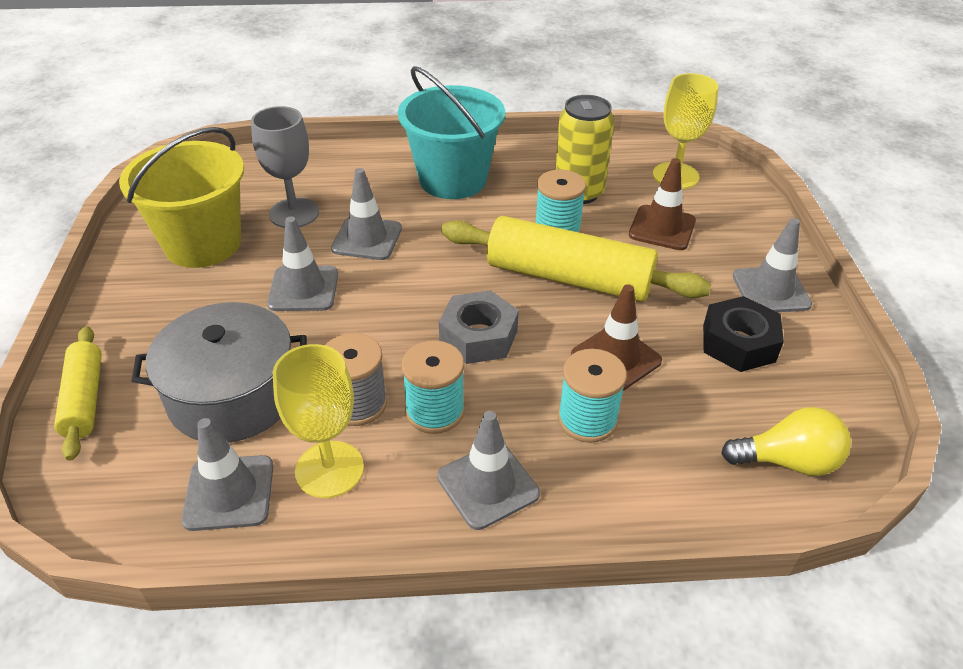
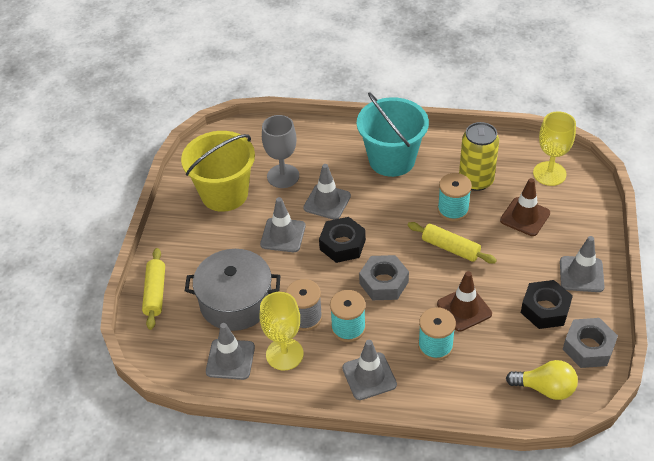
camera: 15 degrees right, 5 degrees up
yellow rolling pin [441,216,712,302] -> yellow rolling pin [407,222,497,264], size x0.55
none -> black nut [319,217,366,263]
none -> grey nut [563,318,618,368]

